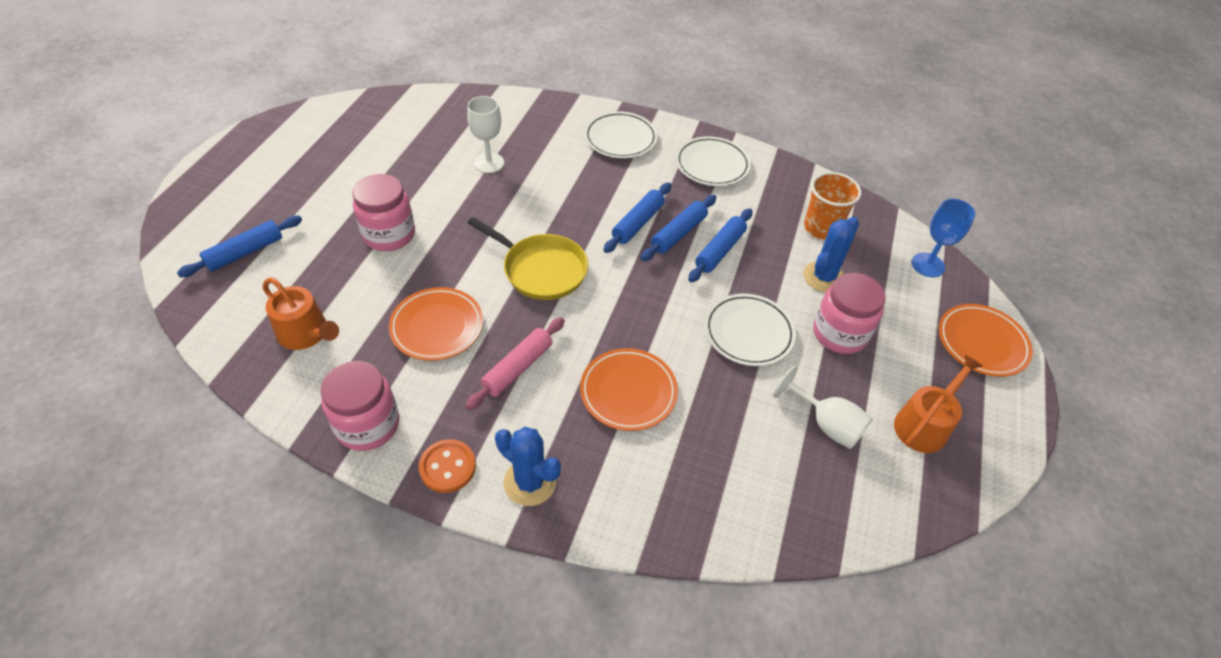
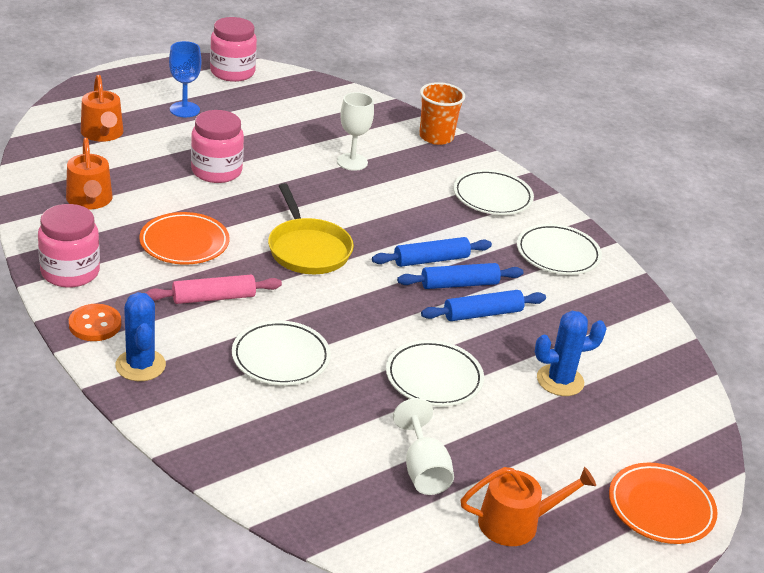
camera: 35 degrees right, 15 degrees down
blue rolling pin [177,216,302,277] -> orange watering can [81,75,124,142]
orange plate [580,348,678,431] -> white plate [232,320,331,385]
orange cup [804,172,862,240] -> orange cup moved to [419,82,465,145]
pink jar [813,273,886,354] -> pink jar moved to [210,17,257,82]
blue goblet [911,199,975,277] -> blue goblet moved to [169,41,201,117]

